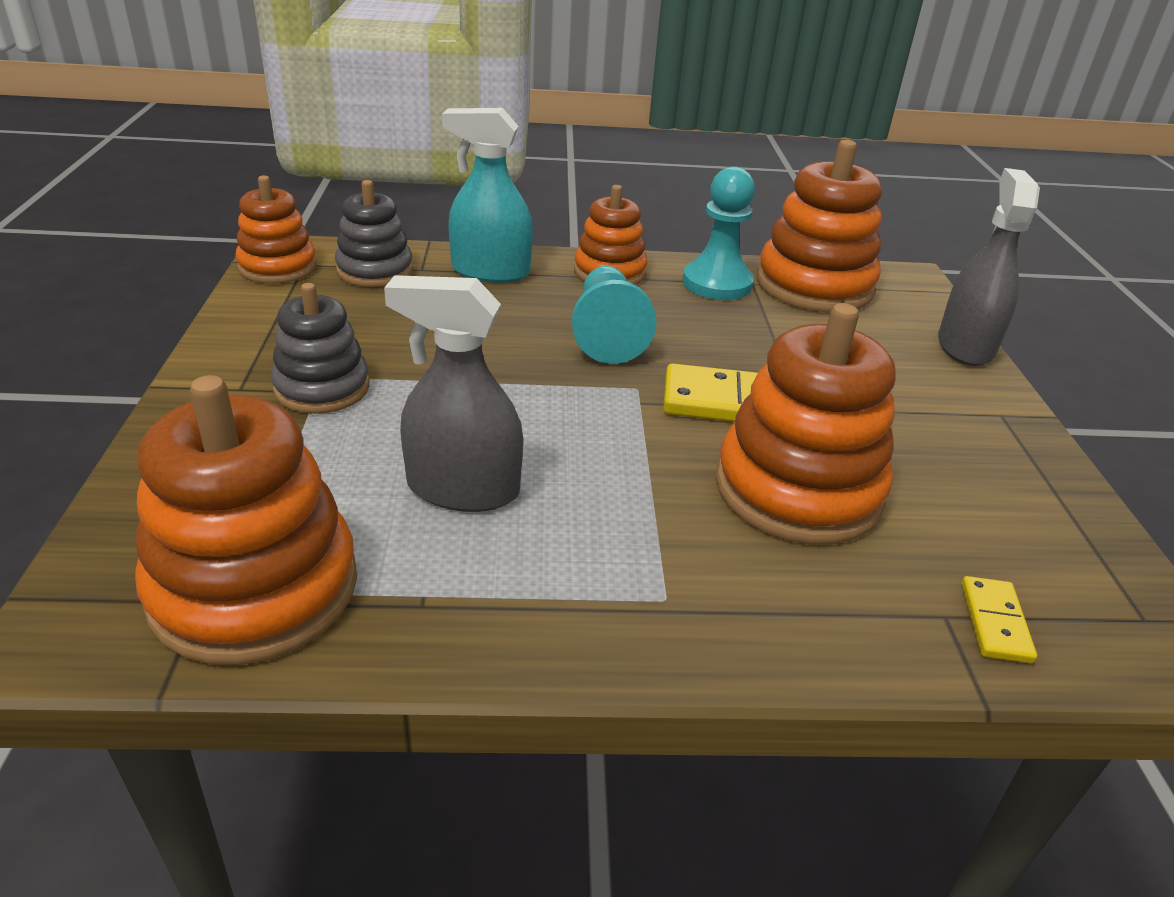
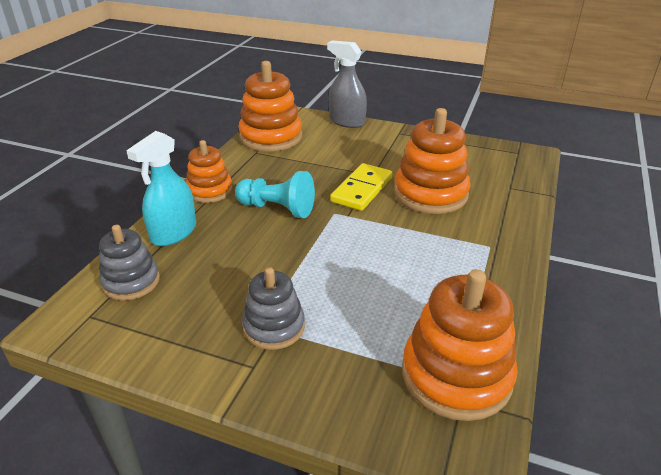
camera: 65 degrees left, 0 degrees up
orange stacking toy [235,175,317,284] -> none
grey spray bottle [384,275,523,512] -> none
turquoise pawn [682,166,755,300] -> none
yellow domino [962,576,1037,664] -> none

